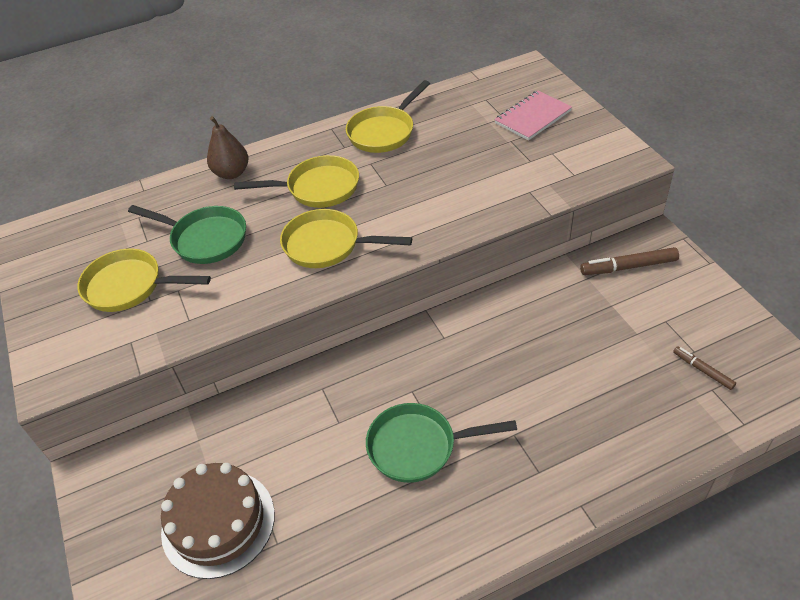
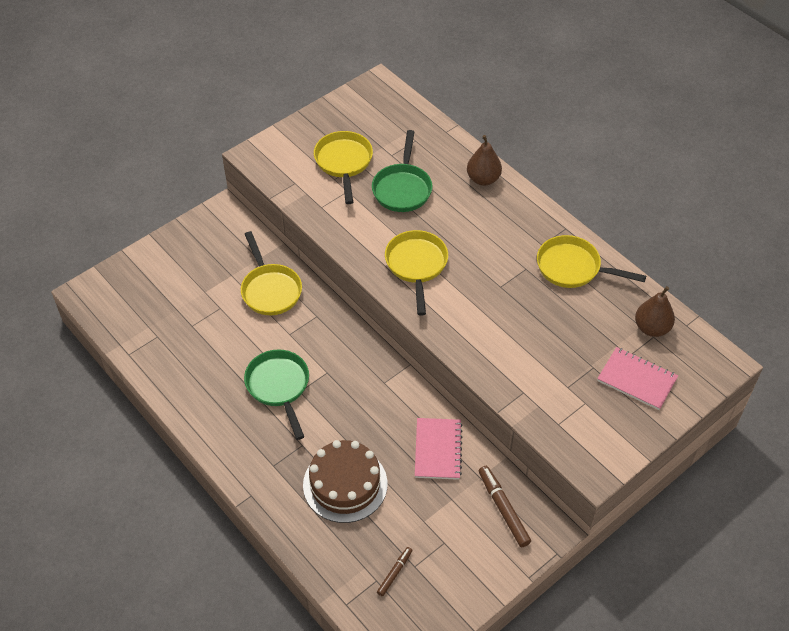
camera: 70 degrees right, 5 degrees up
brown cake [161,463,275,579] -> brown cake moved to [303,440,387,523]
yellow pan [234,155,359,208] -> yellow pan moved to [241,231,302,315]
none -> pink notebook [415,418,463,480]
none -> brown pear [635,286,675,337]

